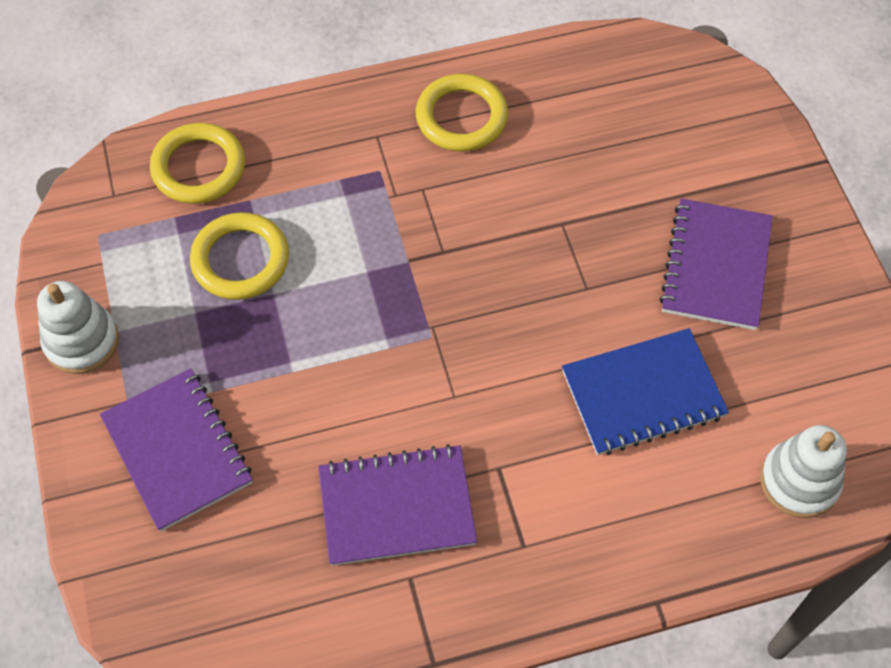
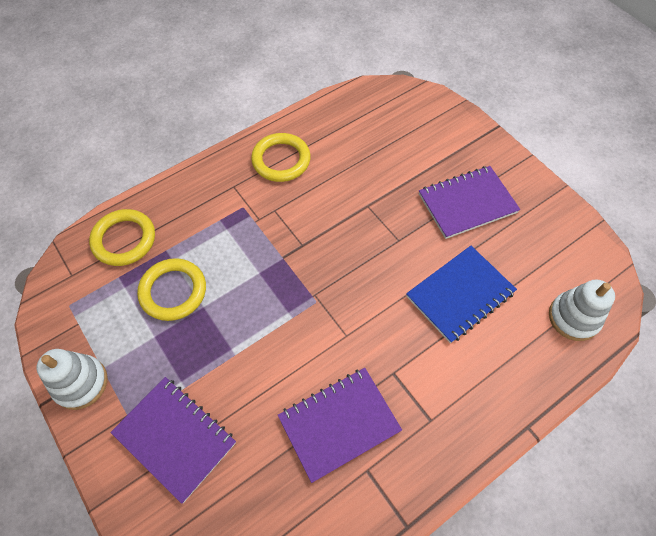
camera: 20 degrees left, 0 degrees up
purple notebook [660,198,773,330] -> purple notebook turned 75 degrees clockwise [419,166,520,239]

